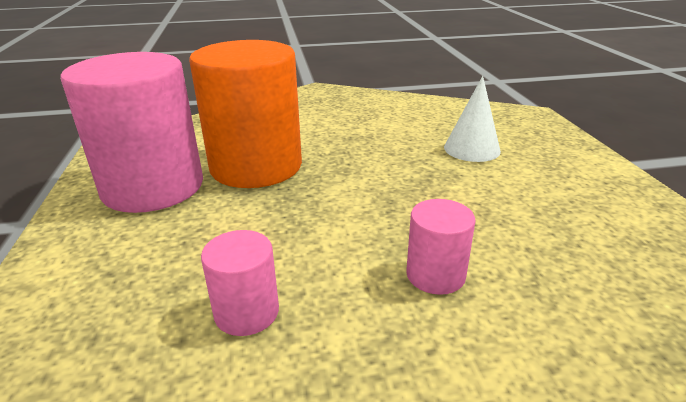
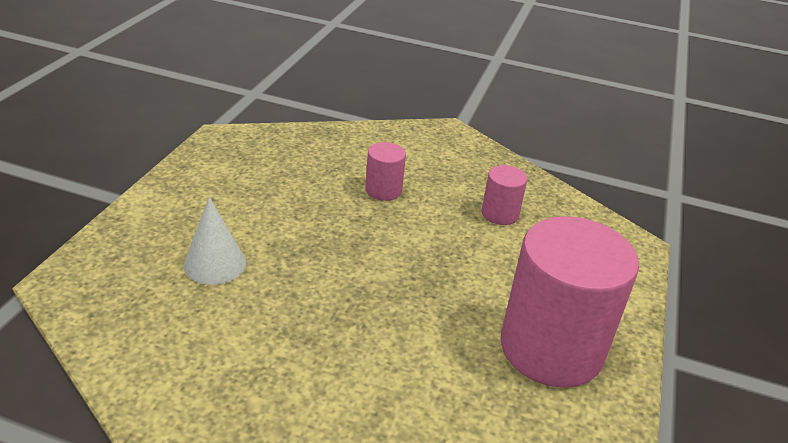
camera: 155 degrees left, 5 degrees up
orange cylinder [189,40,302,188] -> none

